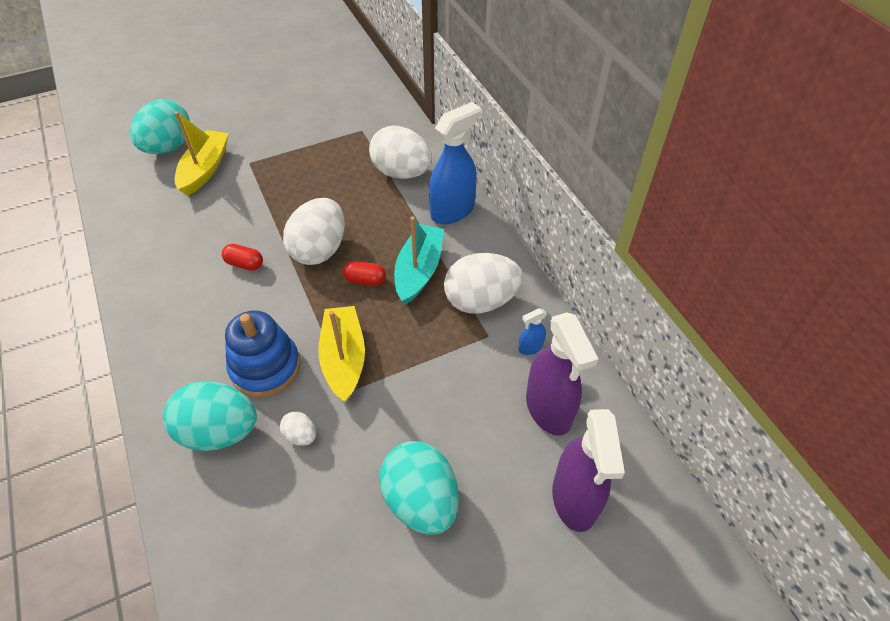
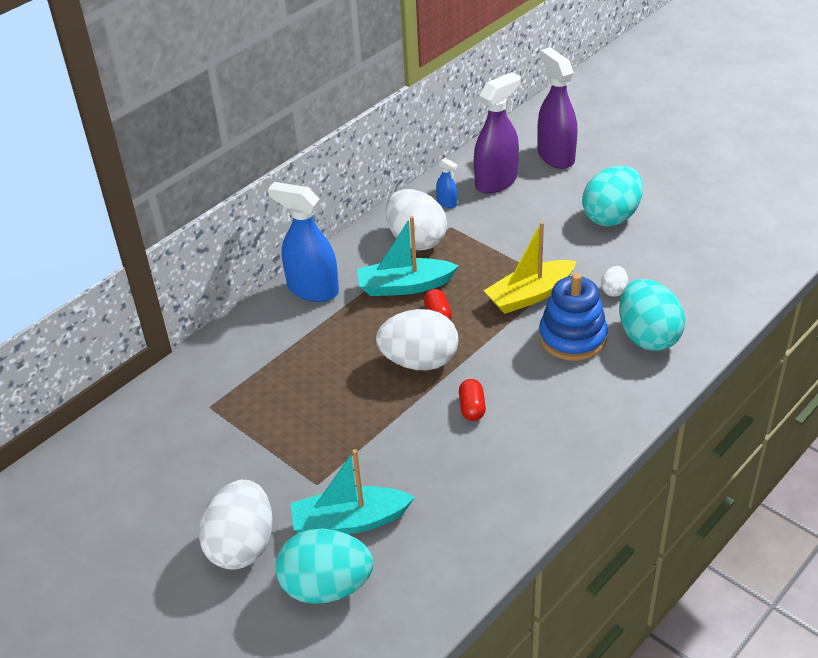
camera: 110 degrees left, 10 degrees down
yellow boat [175,112,229,196] -> turquoise boat [291,449,415,534]
white egg [369,126,432,179] -> white egg moved to [199,480,273,570]
purple spray bottle [552,409,625,532] -> purple spray bottle turned 90 degrees counterclockwise [537,47,577,169]

